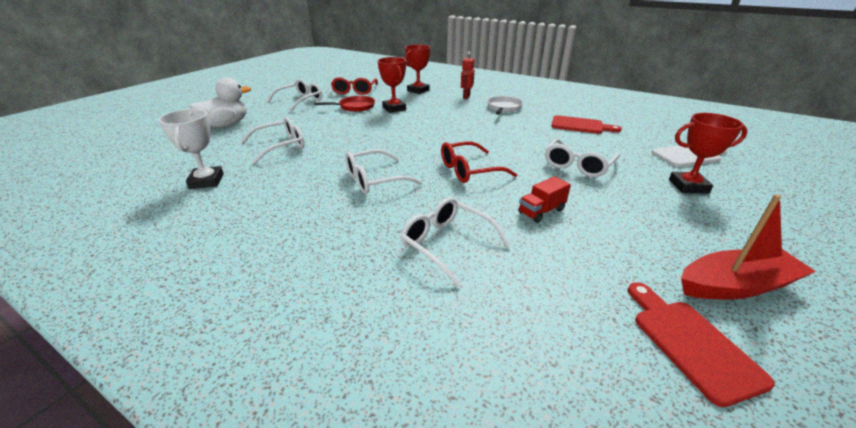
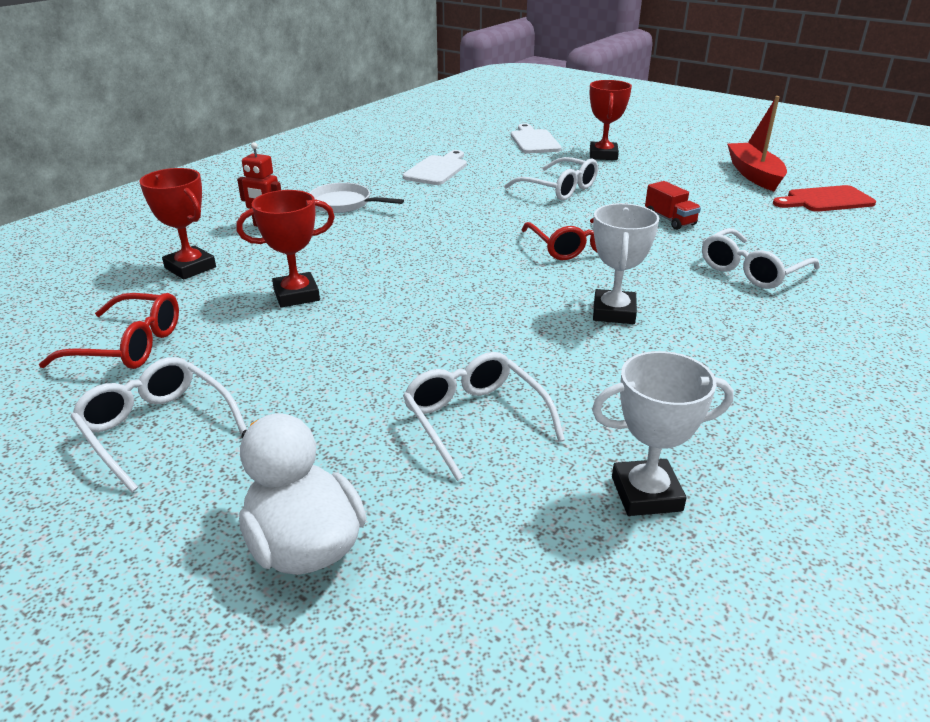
camera: 85 degrees left, 0 degrees up
red pan [314,96,375,112] -> none
white glasses [345,149,423,194] -> white trophy [593,203,659,324]
red cutting board [551,115,622,134] -> white cutting board [403,150,467,185]

